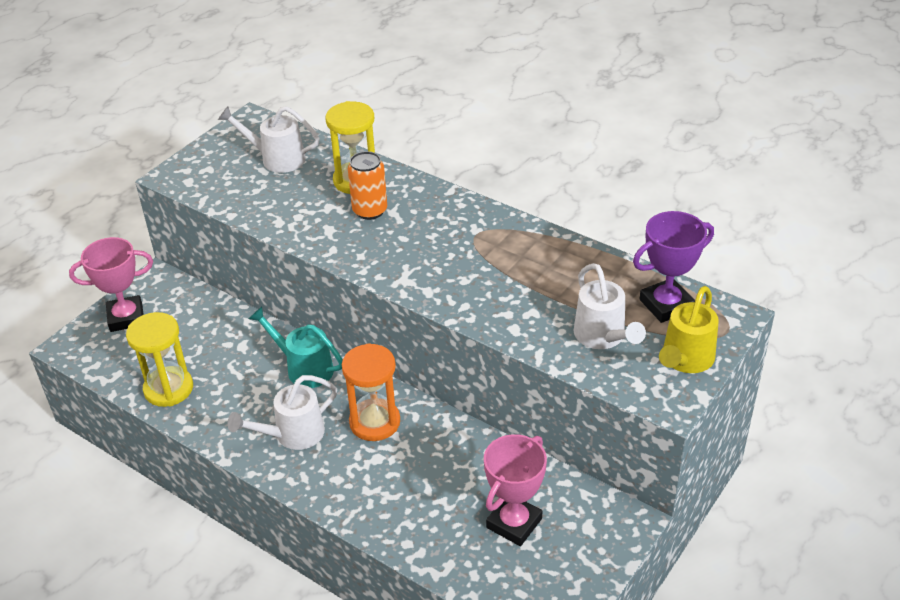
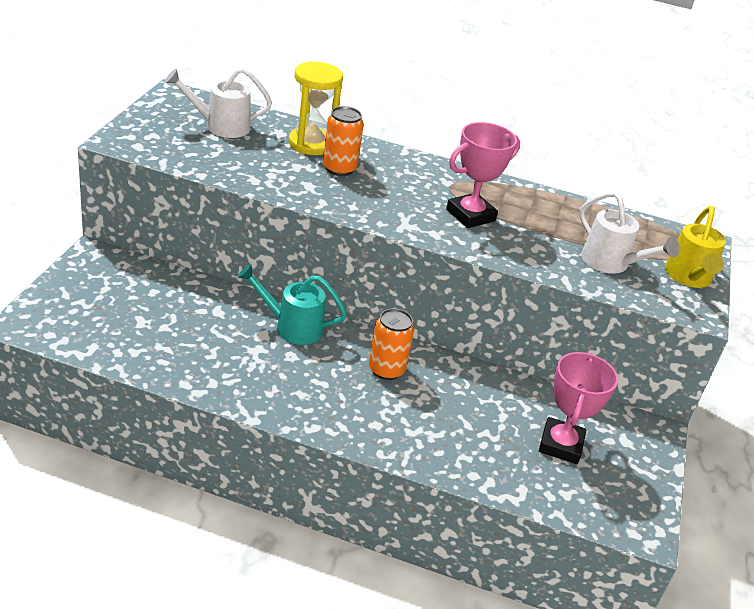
camera: 25 degrees left, 5 degrees down
pink trophy [69,237,153,332] -> pink trophy moved to [446,122,520,228]
yellow hourglass [126,312,193,407] -> none
white watering can [227,375,337,450] -> none
orange hourglass [342,343,400,441] -> orange can [369,308,414,380]
purple trophy [633,211,714,323] -> none

